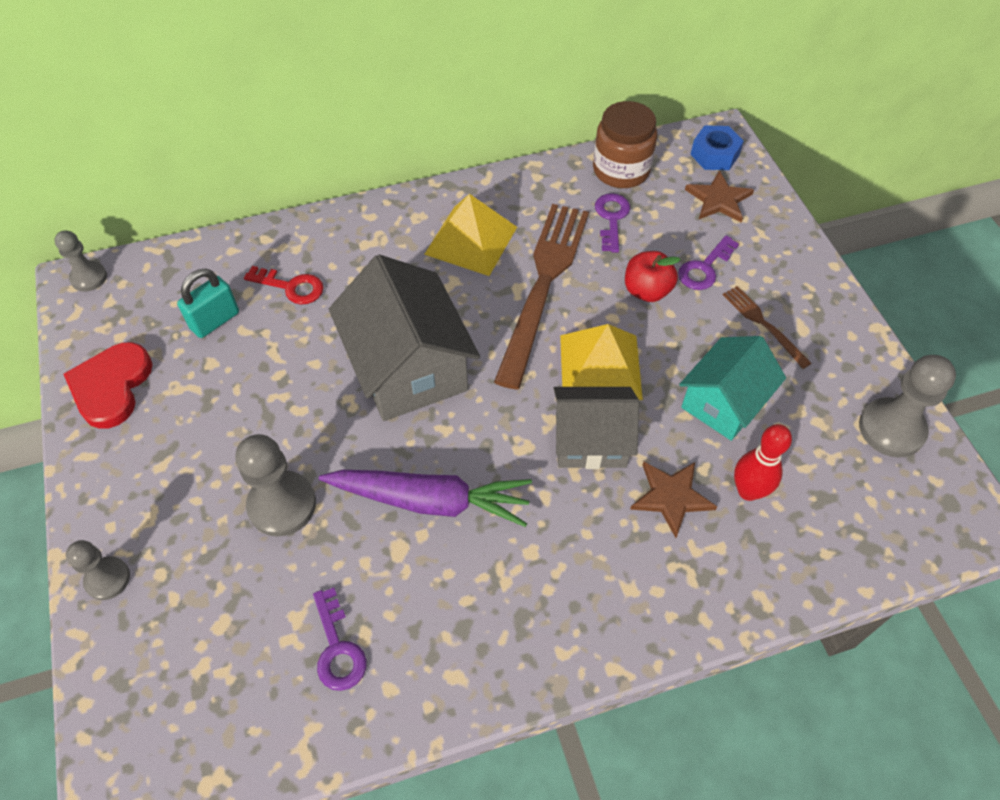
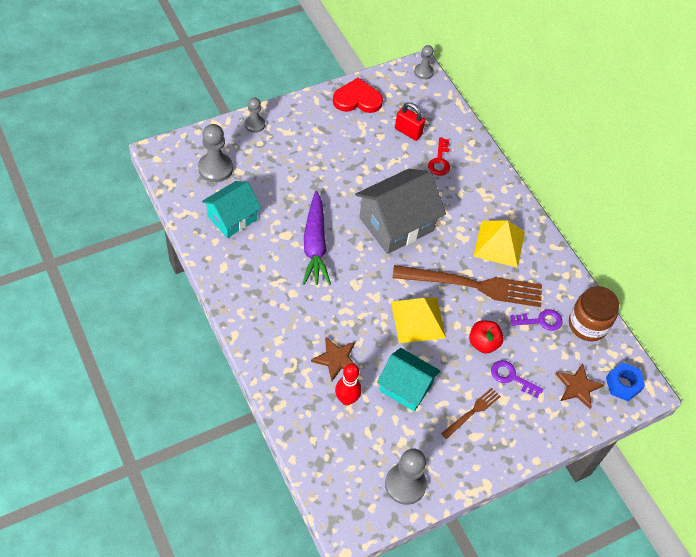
camera: 75 degrees right, 0 degrees up
turquoise padlock [177,269,239,338] -> red padlock [395,102,425,141]
grey pawn [235,434,316,537] -> grey pawn moved to [198,124,233,182]
purple key [313,588,367,691] -> turquoise house [202,181,261,238]
grey house [554,387,639,469] -> none

